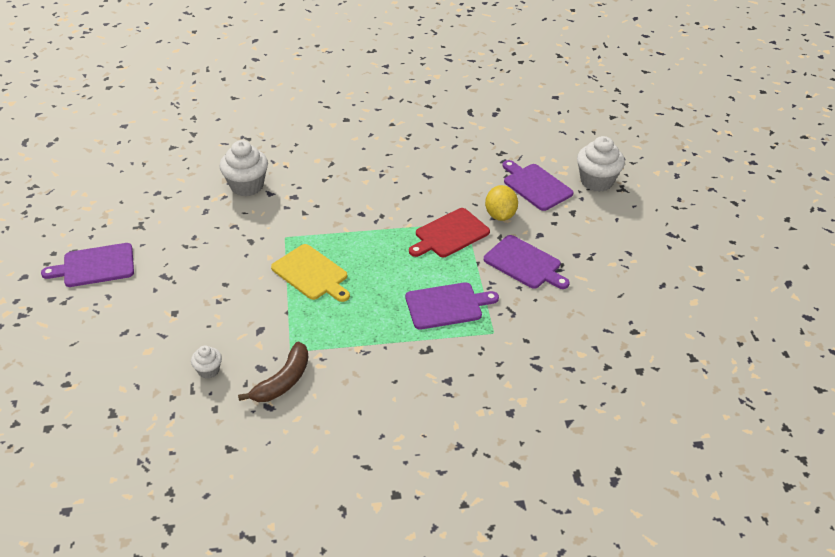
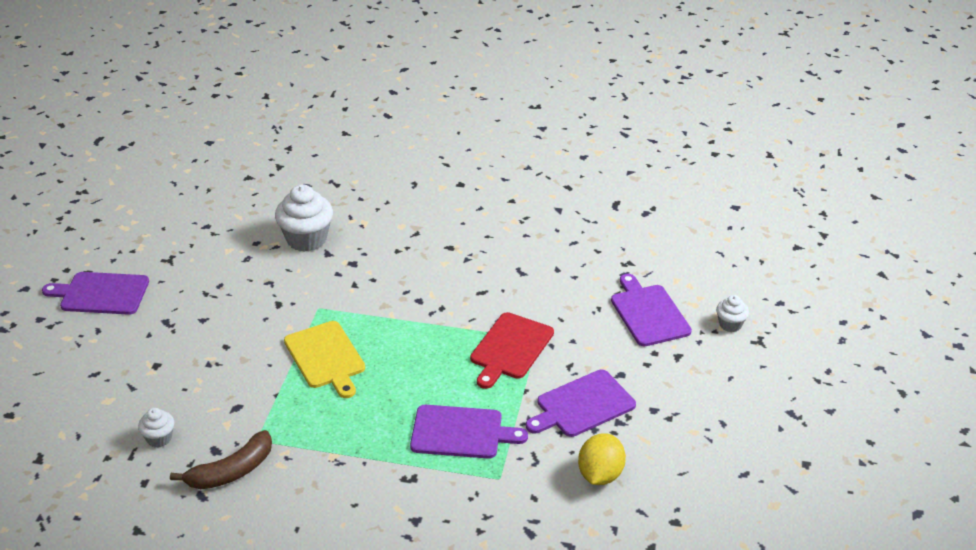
camera: 20 degrees right, 5 degrees down
red cutting board [409,208,490,257] -> red cutting board turned 45 degrees counterclockwise [470,312,554,389]
purple cutting board [484,235,570,289] -> purple cutting board turned 90 degrees clockwise [526,370,636,437]
yellow lemon [485,185,518,221] -> yellow lemon moved to [578,433,626,485]
white cupcake [577,136,625,192] -> white cupcake [716,295,749,332], size x0.53

